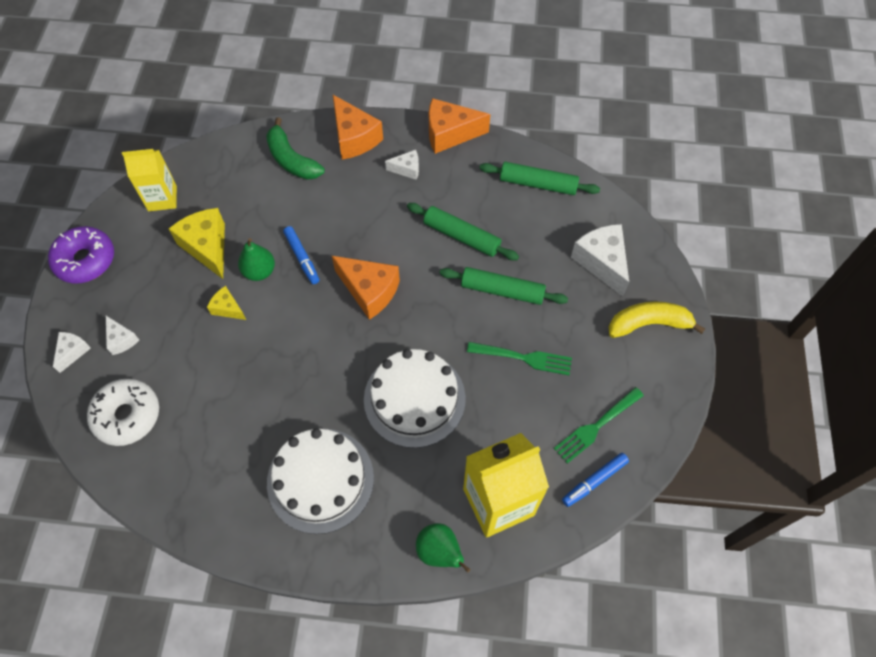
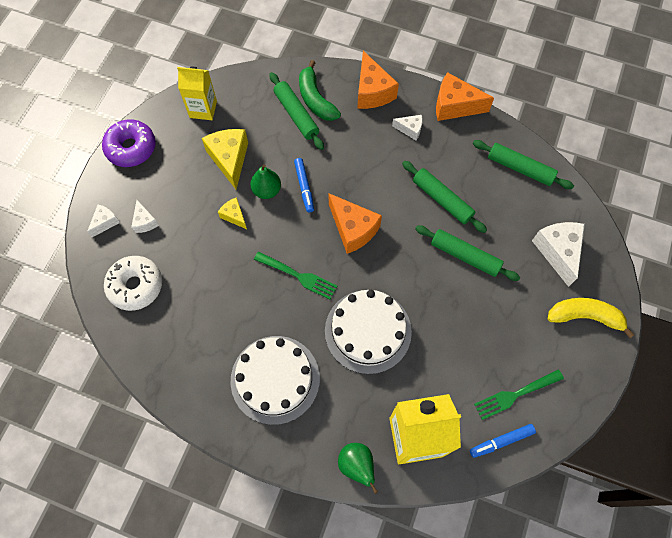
camera: 15 degrees right, 5 degrees up
green fork [467,342,572,375] -> green fork moved to [254,252,337,299]
none -> green rolling pin [269,72,324,150]

